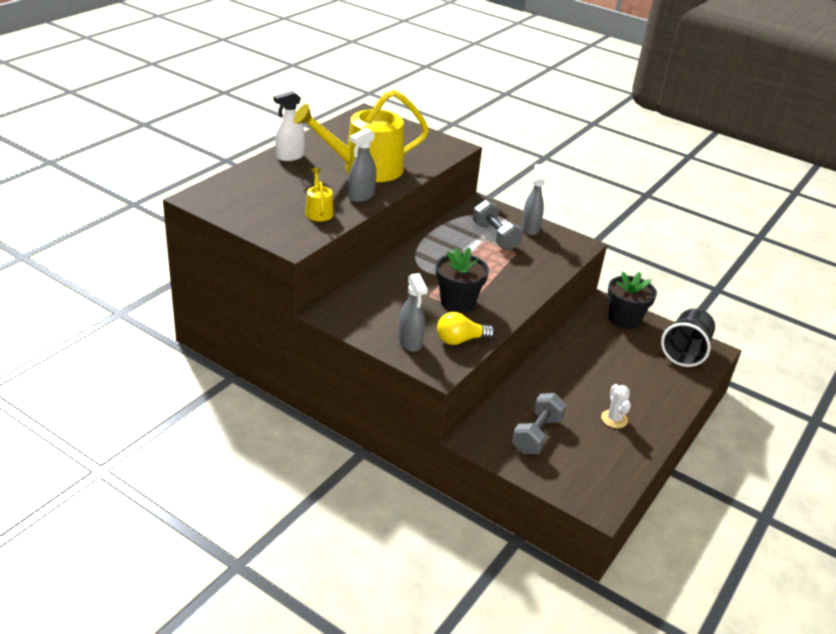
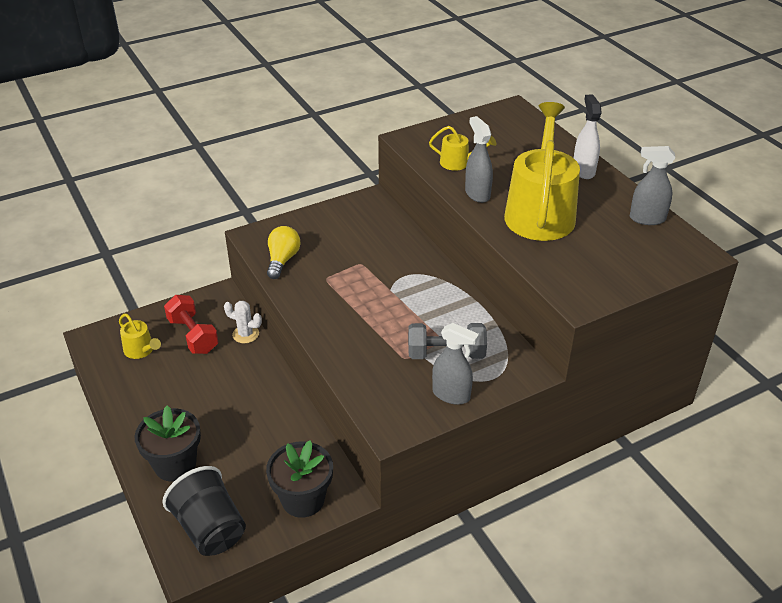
camera: 120 degrees right, 5 degrees up
grey spray bottle [398,273,428,352] -> grey spray bottle moved to [630,146,676,225]
black flower pot [436,247,489,313] -> black flower pot moved to [135,405,201,482]
grey dumbbell [512,393,567,454] -> red dumbbell [164,295,218,354]
white cactus [601,384,631,428] -> white cactus moved to [224,301,262,343]
none -> yellow watering can [119,314,161,359]

